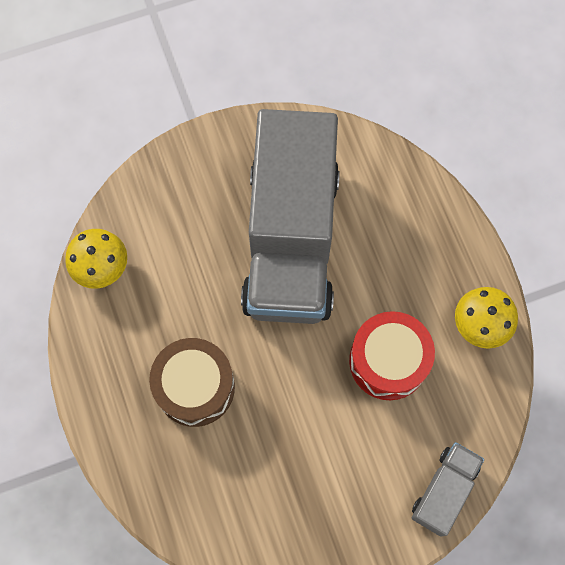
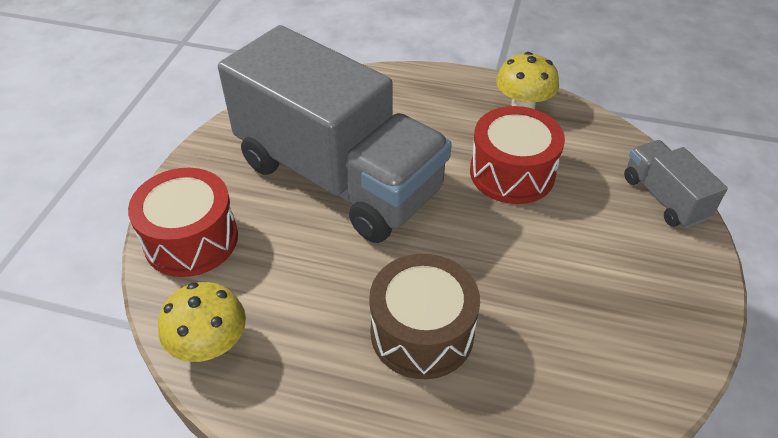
camera: 55 degrees left, 25 degrees down
none -> red drum [128,168,238,277]

